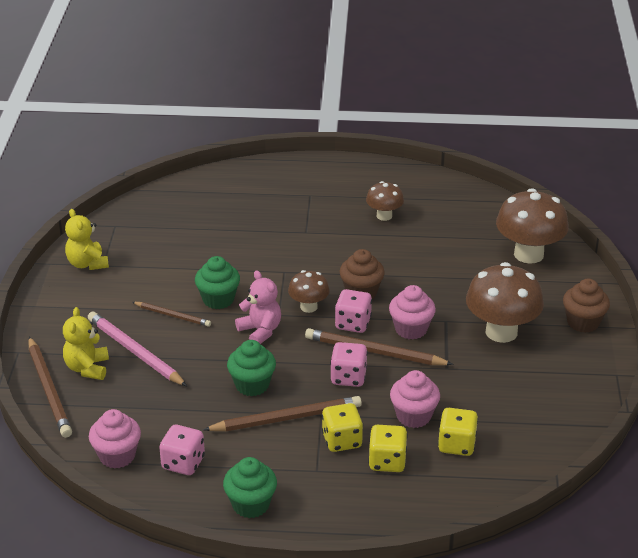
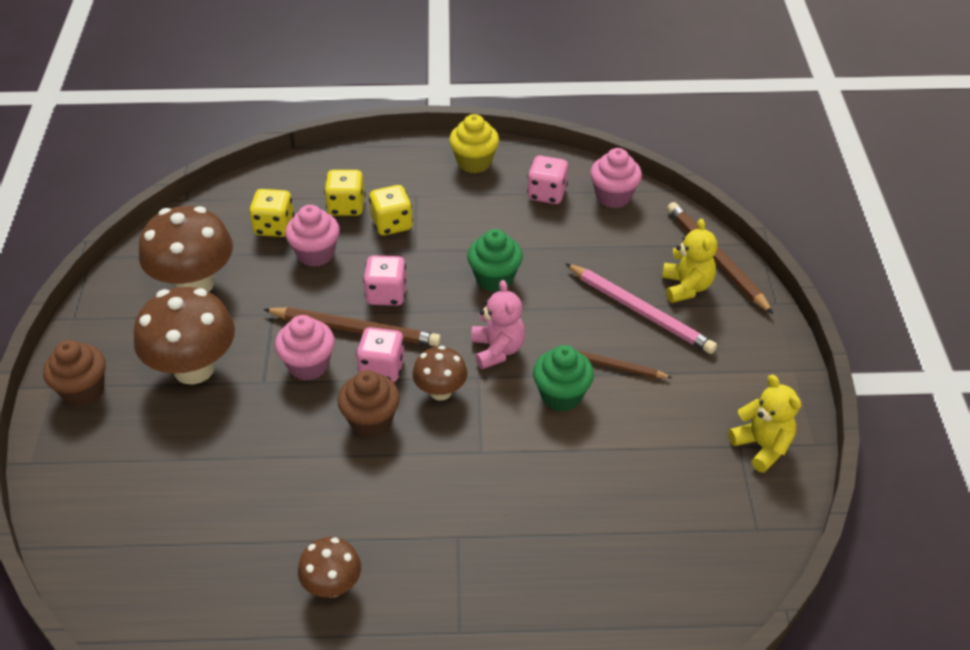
camera: 175 degrees right, 10 degrees up
brown pencil [203,396,362,431] -> none
green cupcake [223,457,277,518] -> yellow cupcake [449,114,499,173]
pink teddy bear [235,270,281,344] -> pink teddy bear turned 150 degrees counterclockwise [471,280,525,369]
brown mushroom [496,188,569,264] -> brown mushroom moved to [139,206,233,292]

